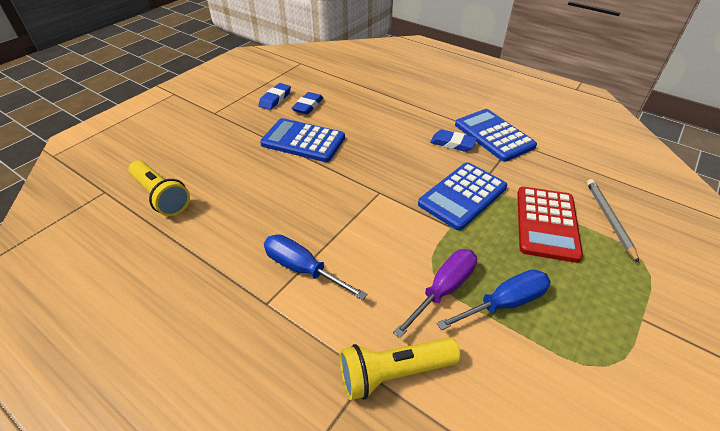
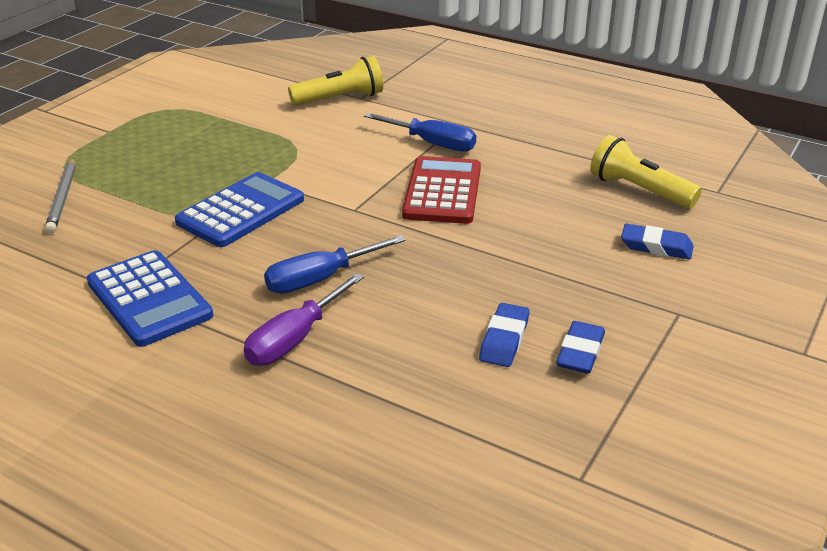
camera: 175 degrees right, 10 degrees down
blue calculator [260,118,345,162] -> none
purple screwdriver [393,249,477,338] -> purple screwdriver moved to [244,273,364,366]
blue eraser [430,130,477,152] -> blue eraser moved to [621,224,693,259]
blue screwdriver [437,269,551,330] -> blue screwdriver moved to [264,235,406,294]
red calculator [517,187,583,263] -> red calculator moved to [402,156,481,224]

